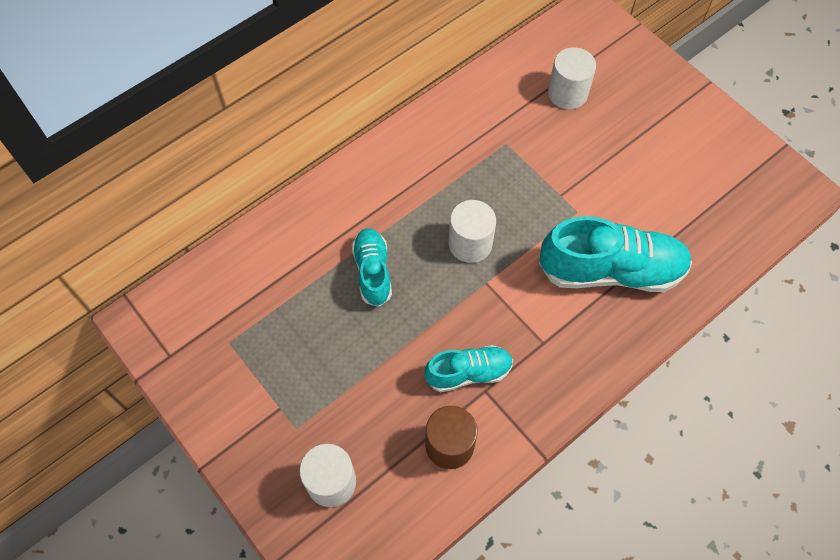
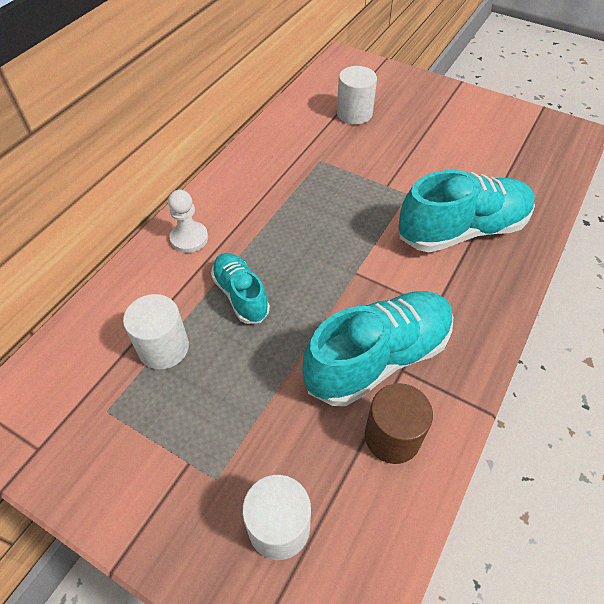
camera: 20 degrees left, 10 degrees down
turquoise shoe [424,345,513,392] -> turquoise shoe [302,291,453,406], size x1.76
white cylinder [449,200,496,263] -> white cylinder moved to [123,294,189,370]
none -> white pawn [168,190,208,253]

